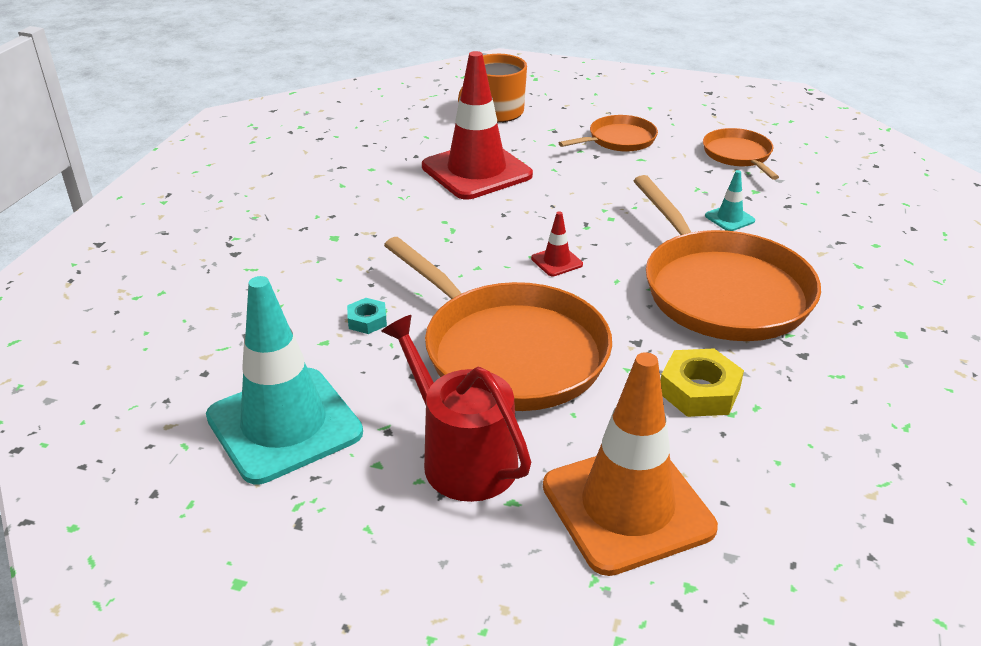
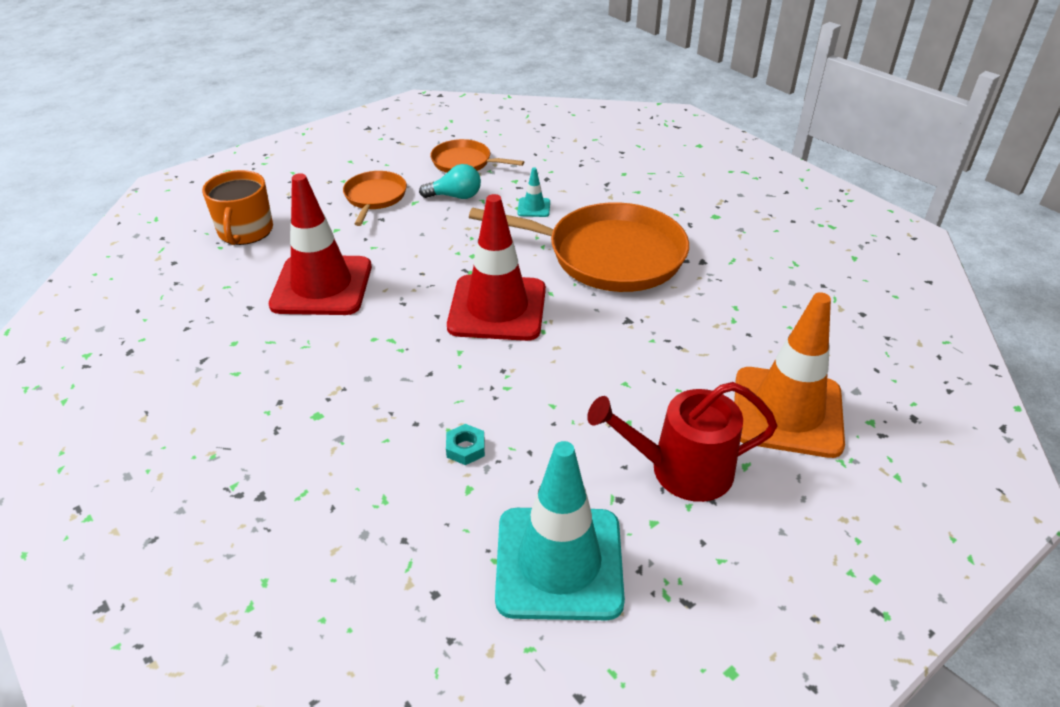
camera: 55 degrees left, 5 degrees up
orange pan [384,237,612,411] -> none
red traffic cone [531,211,583,276] -> red traffic cone [447,194,546,341], size x2.49
yellow nut [661,349,744,417] -> none
none -> turquoise light bulb [419,164,481,199]

